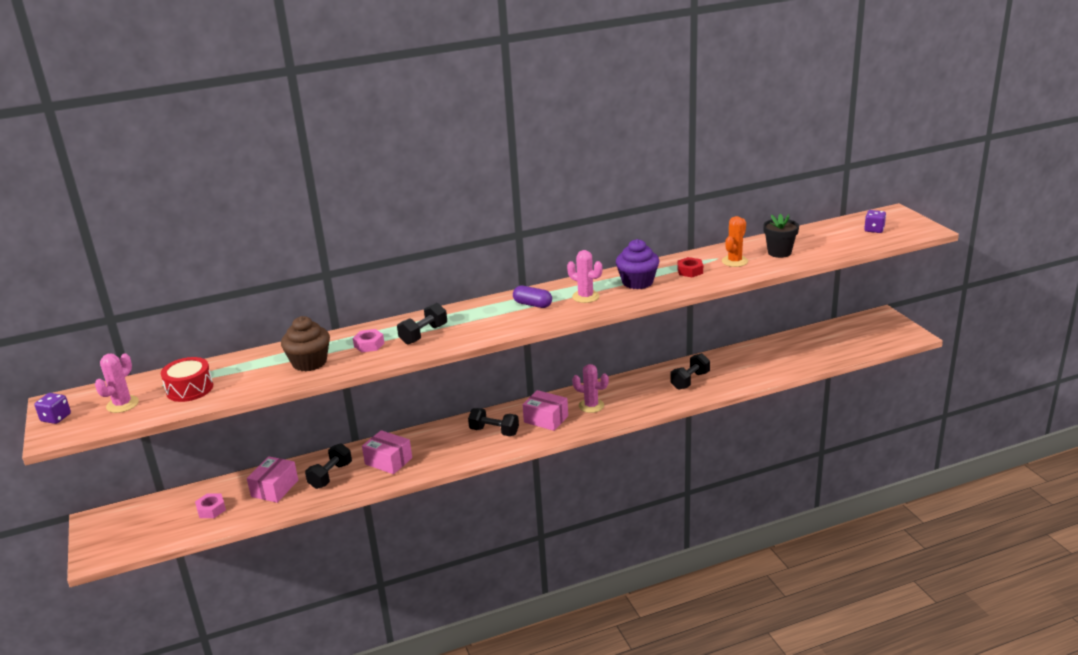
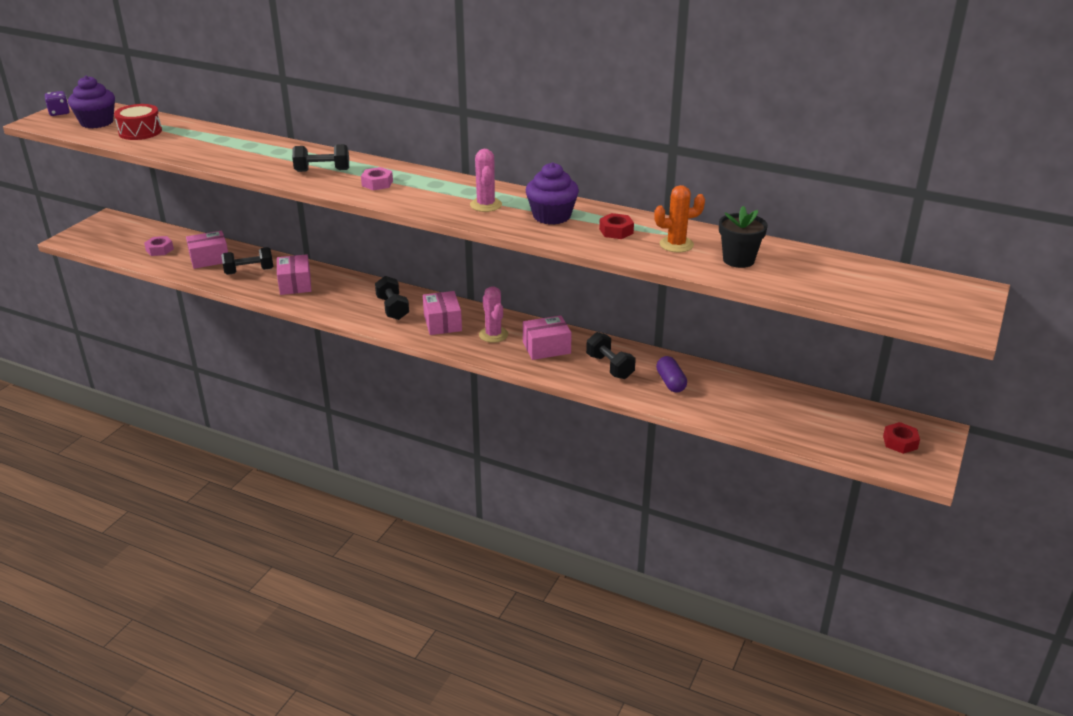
camera: 45 degrees right, 5 degrees up
pink cactus [95,353,139,413] -> purple cupcake [68,76,115,129]
brown cupcake [281,316,330,372] -> none
pink nut [353,329,384,352] -> pink nut moved to [361,167,393,190]
purple capsule [513,286,552,308] -> purple capsule moved to [656,356,687,393]
black dumbbell [670,353,710,390] -> black dumbbell turned 60 degrees clockwise [586,332,636,379]
purple dice [864,210,886,233] -> none
none -> pink box [523,315,572,360]
none -> red nut [883,422,920,454]

